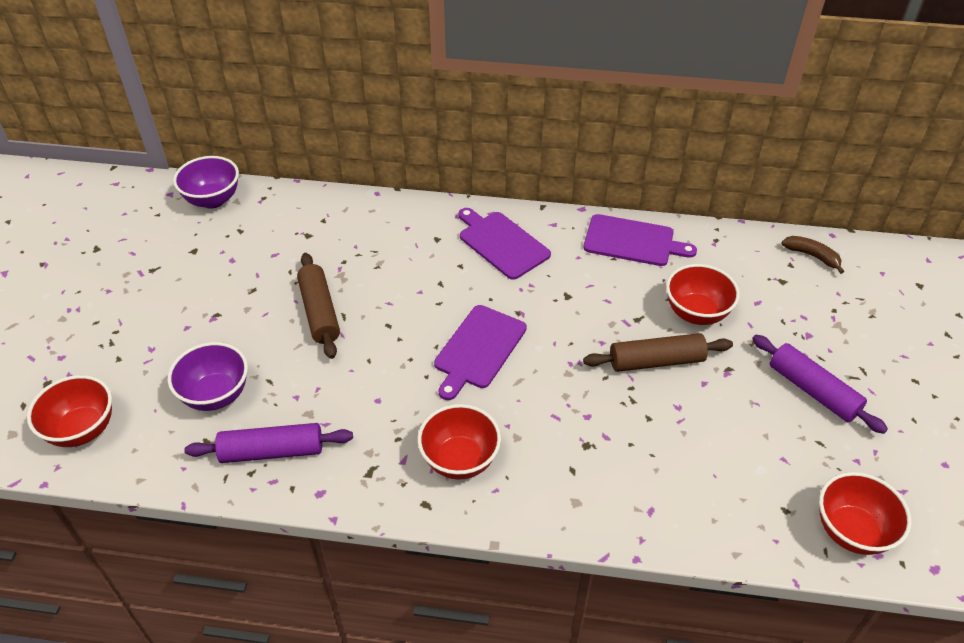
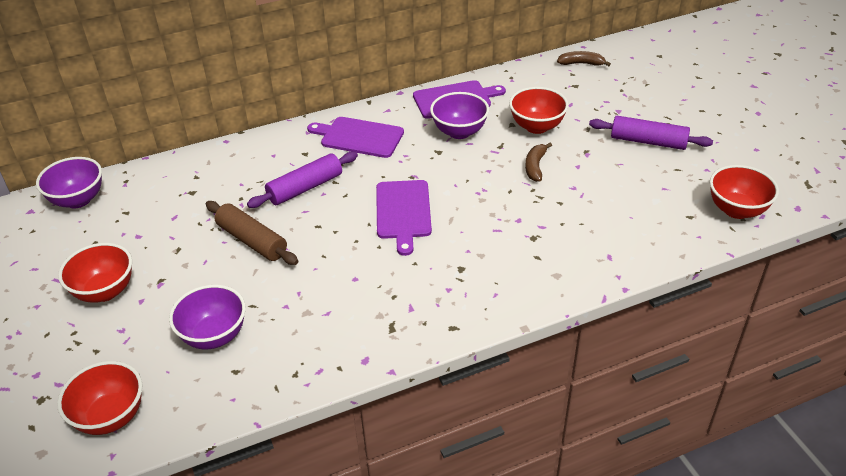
camera: 30 degrees left, 5 degrees down
purple rolling pin [184,423,353,463] -> purple rolling pin moved to [247,152,358,208]
red bowl [418,404,501,480] -> red bowl moved to [58,243,132,303]
brown rolling pin [583,333,733,372] -> brown banana [525,143,552,182]
none -> purple bowl [430,92,489,139]

